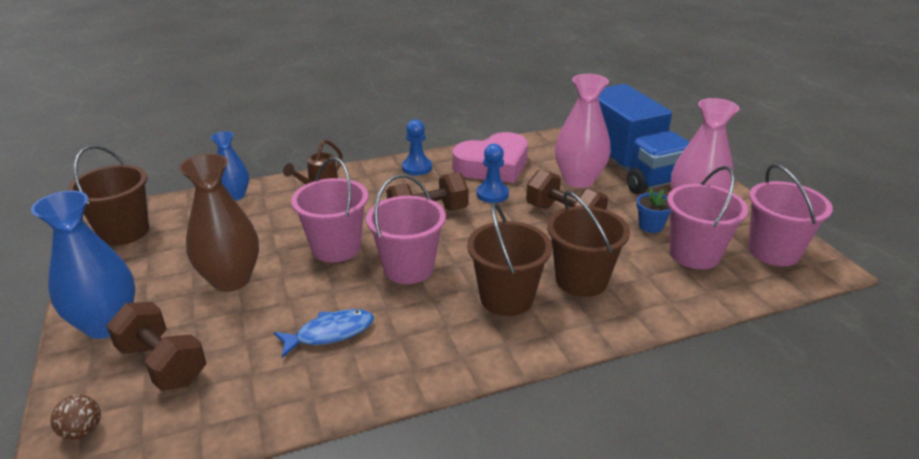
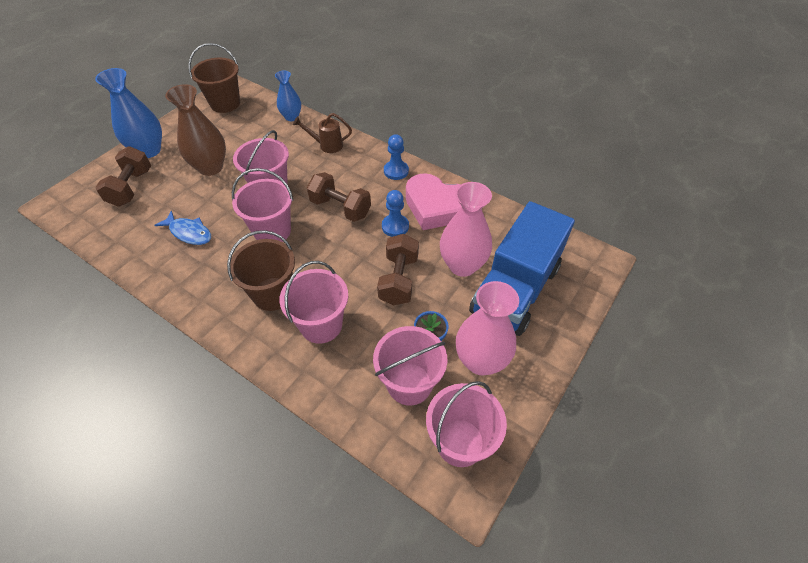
camera: 55 degrees right, 20 degrees up
brown ball [50,395,101,440] -> none
brown bucket [547,191,630,297] -> pink bucket [279,261,348,344]

